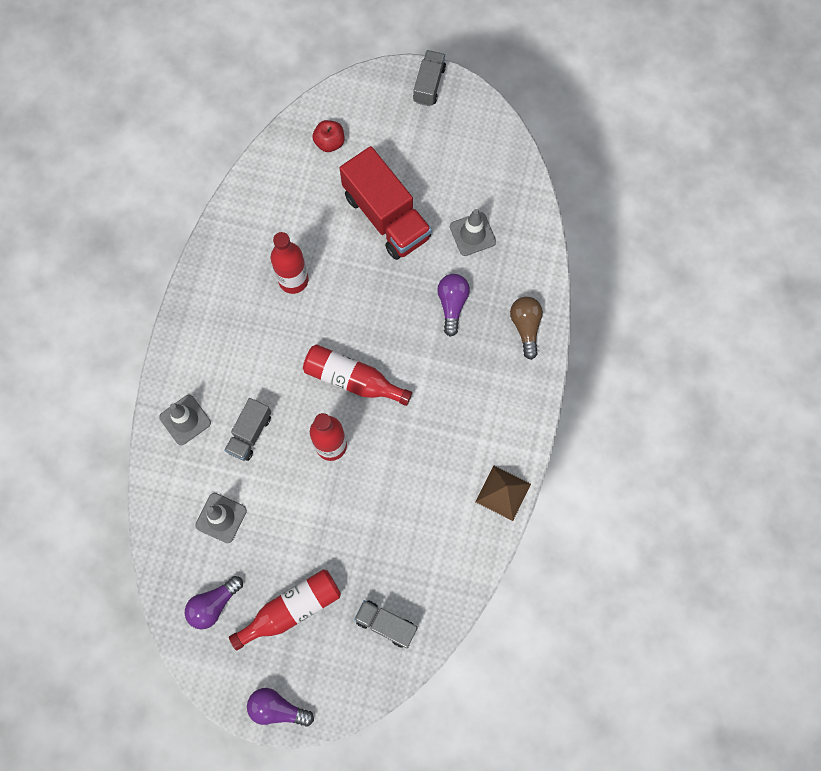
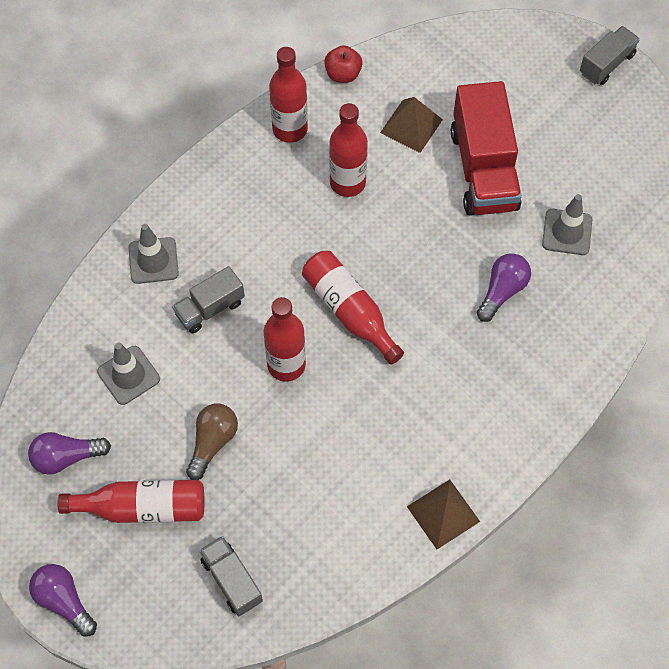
camera: 30 degrees right, 10 degrees down
red apple [313,120,344,152] -> red apple moved to [324,45,362,83]
brown light bulb [510,297,543,360] -> brown light bulb moved to [186,404,238,480]
none -> red bottle [269,47,308,143]
none -> brown pyramid [380,97,443,153]

